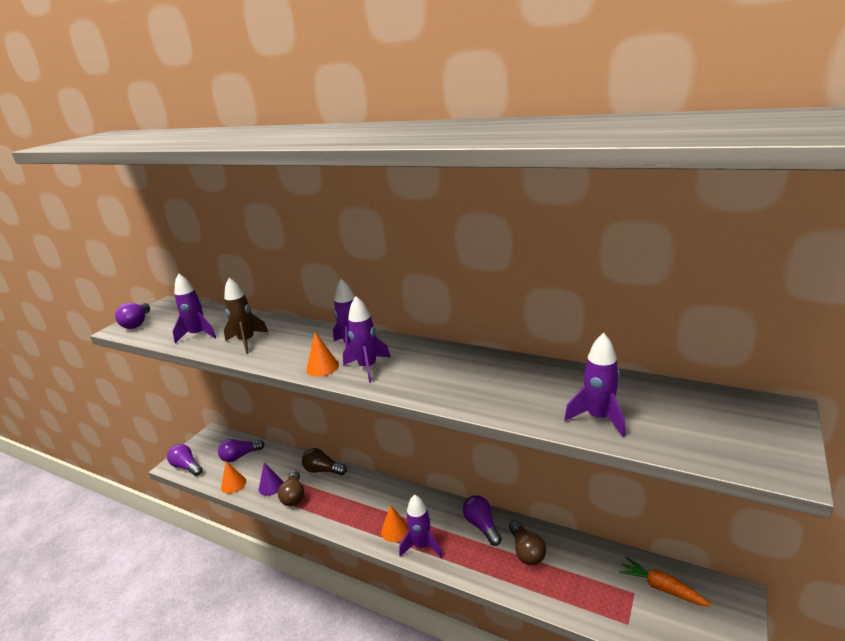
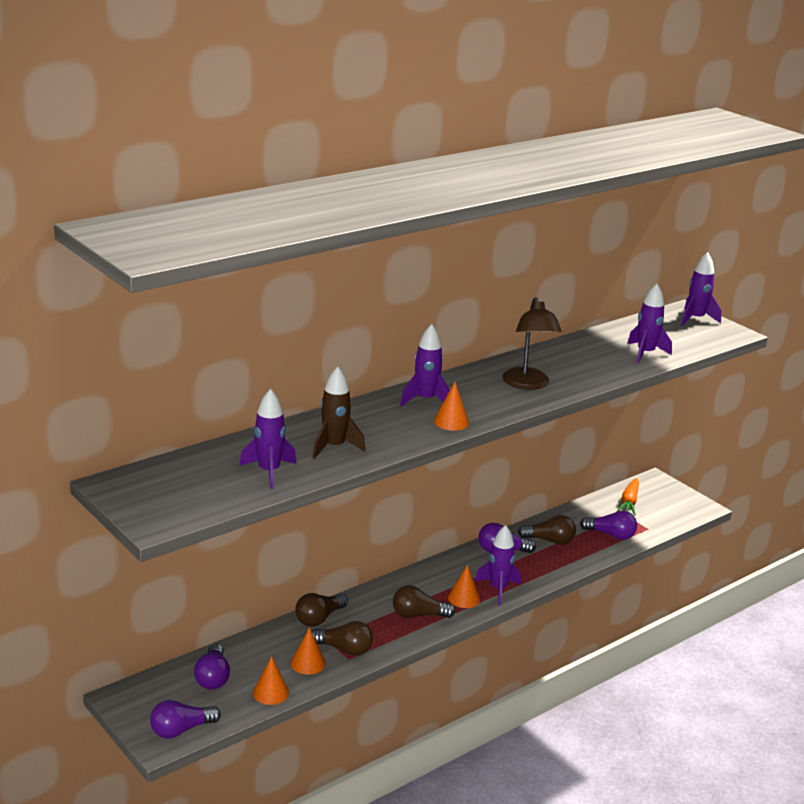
camera: 70 degrees left, 0 degrees up
purple light bulb [115,303,150,329] -> purple light bulb moved to [580,510,637,540]
purple cone [259,463,283,496] -> orange cone [291,627,326,675]
purple rocket [343,296,391,383] -> purple rocket moved to [681,252,722,326]
orange carrot [619,557,711,607] -> orange carrot turned 45 degrees counterclockwise [617,478,639,516]
none -> brown light bulb [393,585,455,618]
none -> brown lamp [503,297,561,390]

